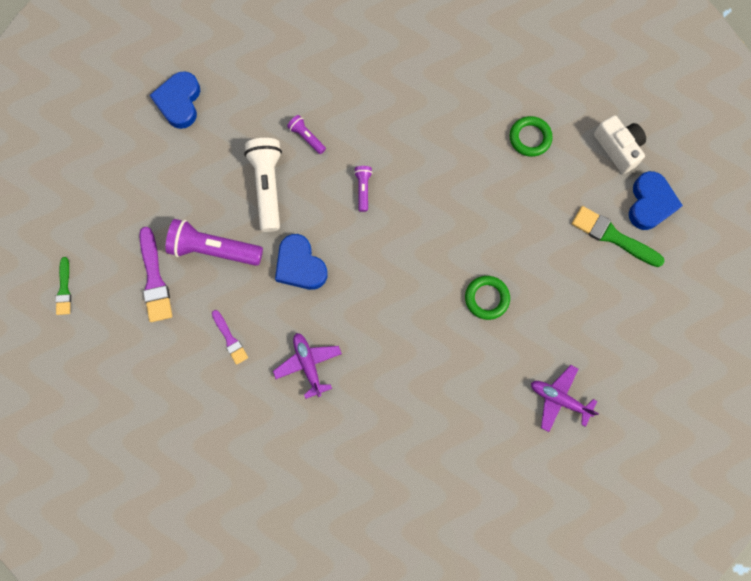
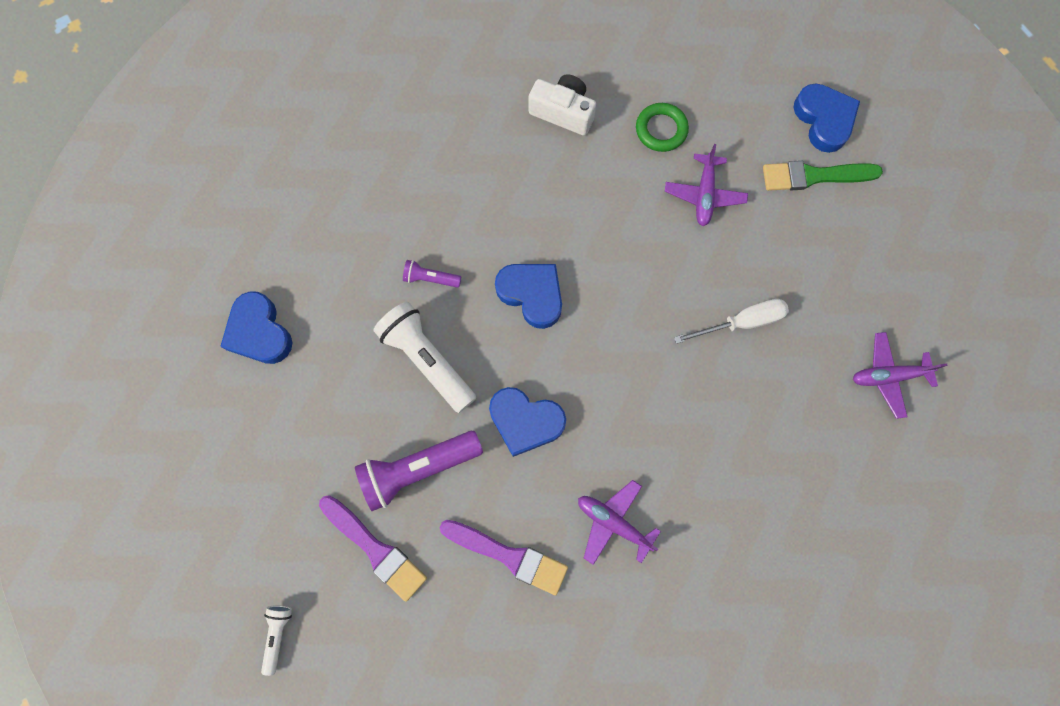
camera: 35 degrees left, 0 degrees up
green brush [55,257,71,315] -> white flashlight [261,605,292,676]
purple brush [212,310,248,365] -> purple brush [440,520,568,595], size x1.67
purple flashlight [354,166,372,212] -> blue heart [495,264,562,329]
green ring [465,276,510,320] -> white screwdriver [674,299,789,344]
white camera [594,115,646,174] -> white camera moved to [529,74,596,136]
none -> purple plane [665,144,748,226]

